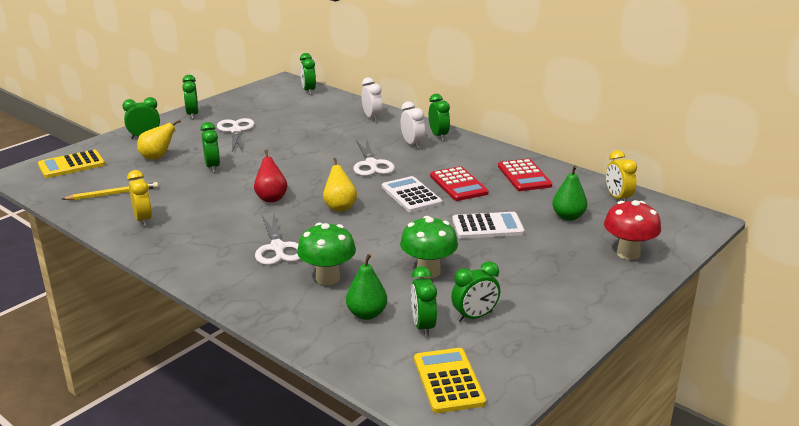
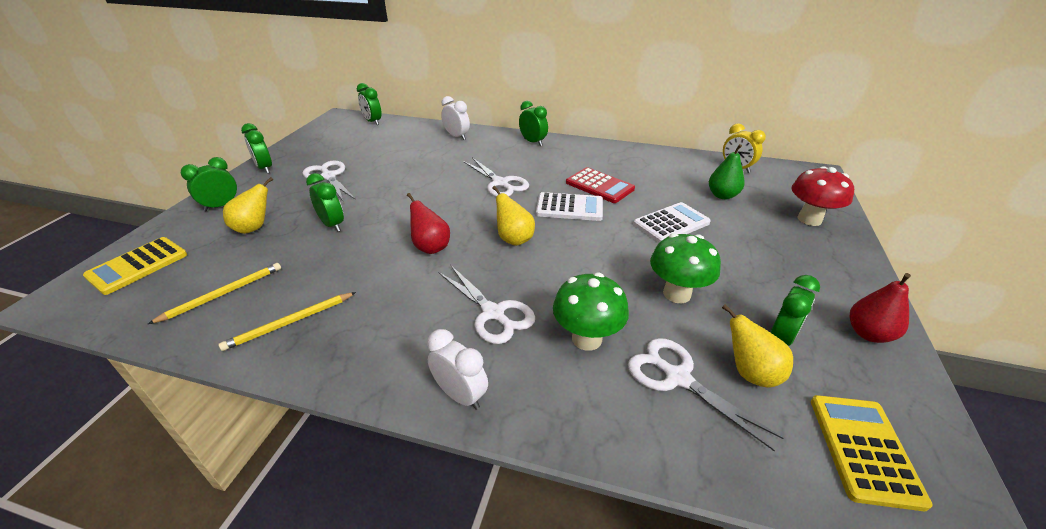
camera: 25 degrees left, 10 degrees up
yellow clock [127,170,152,227] -> yellow pencil [218,292,356,351]
green pear [346,254,387,320] -> white scissors [628,338,784,451]
white calculator [382,176,442,212] -> white calculator turned 150 degrees clockwise [536,192,603,221]
white clock [401,101,425,149] -> white clock moved to [427,329,488,410]
green clock [411,266,437,337] -> yellow pear [722,304,793,388]
yellow calculator [414,348,486,413] -> yellow calculator turned 45 degrees clockwise [811,395,933,511]
red calculator [498,159,552,191] -> none
none -> red pear [849,273,911,343]

